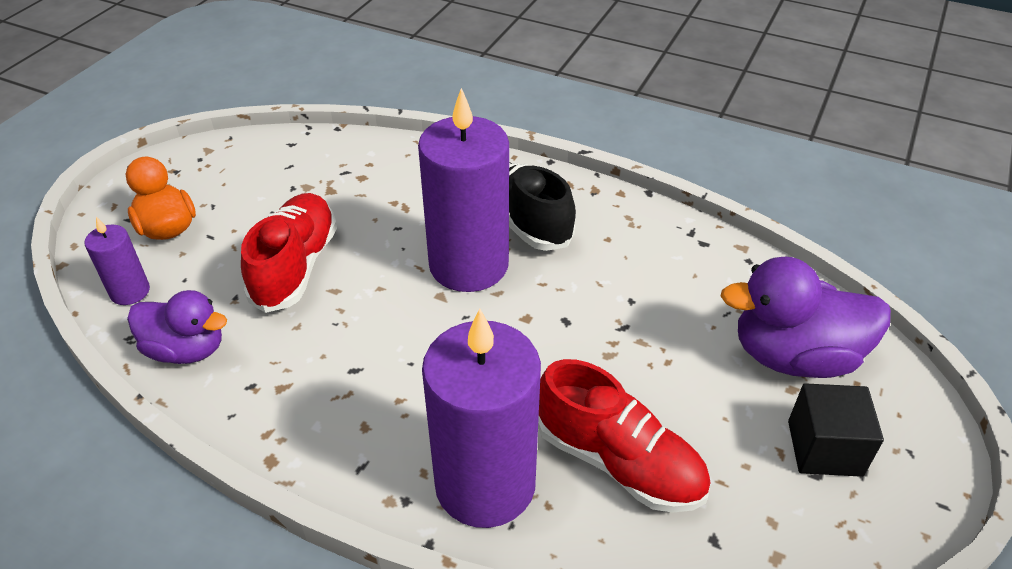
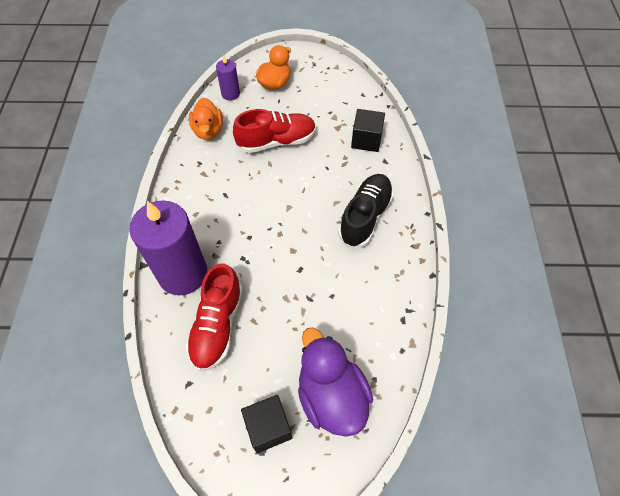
camera: 65 degrees right, 15 degrees up
purple duck [127,290,227,364] -> orange duck [189,98,223,140]
purple candle [418,88,509,292] -> none
none -> black cube [351,109,385,152]

